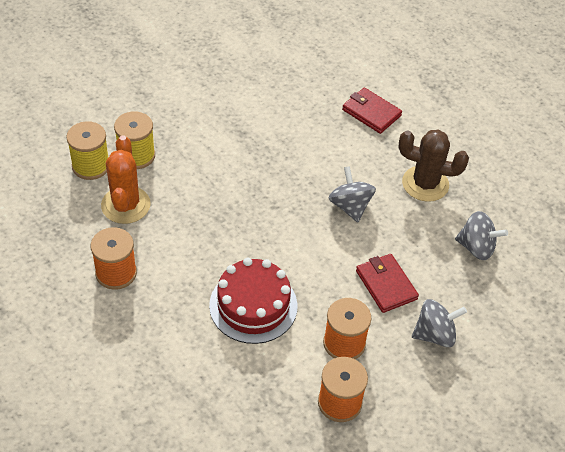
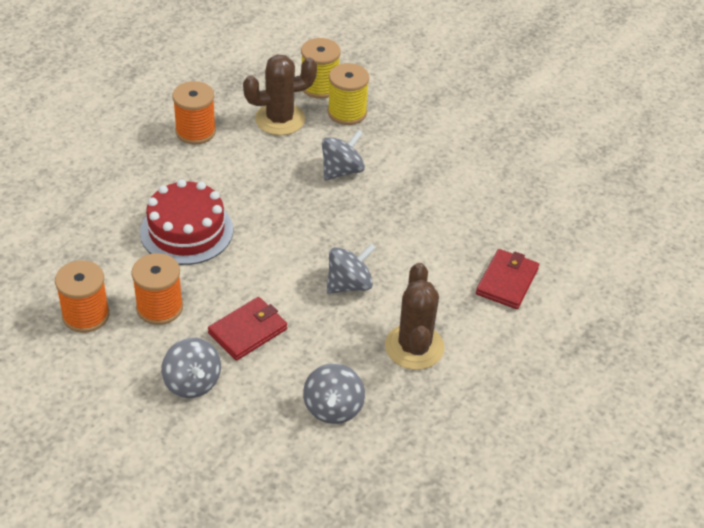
camera: 75 degrees right, 5 degrees down
orange cactus [101,136,151,224] -> brown cactus [243,54,317,135]
none -> grey spinning top [322,129,365,180]

